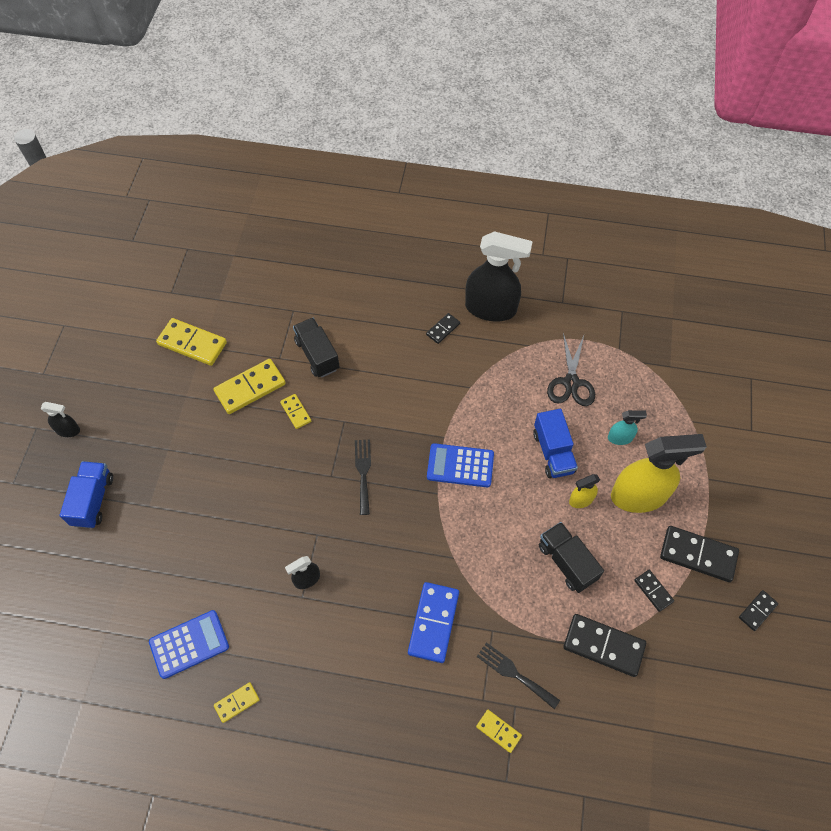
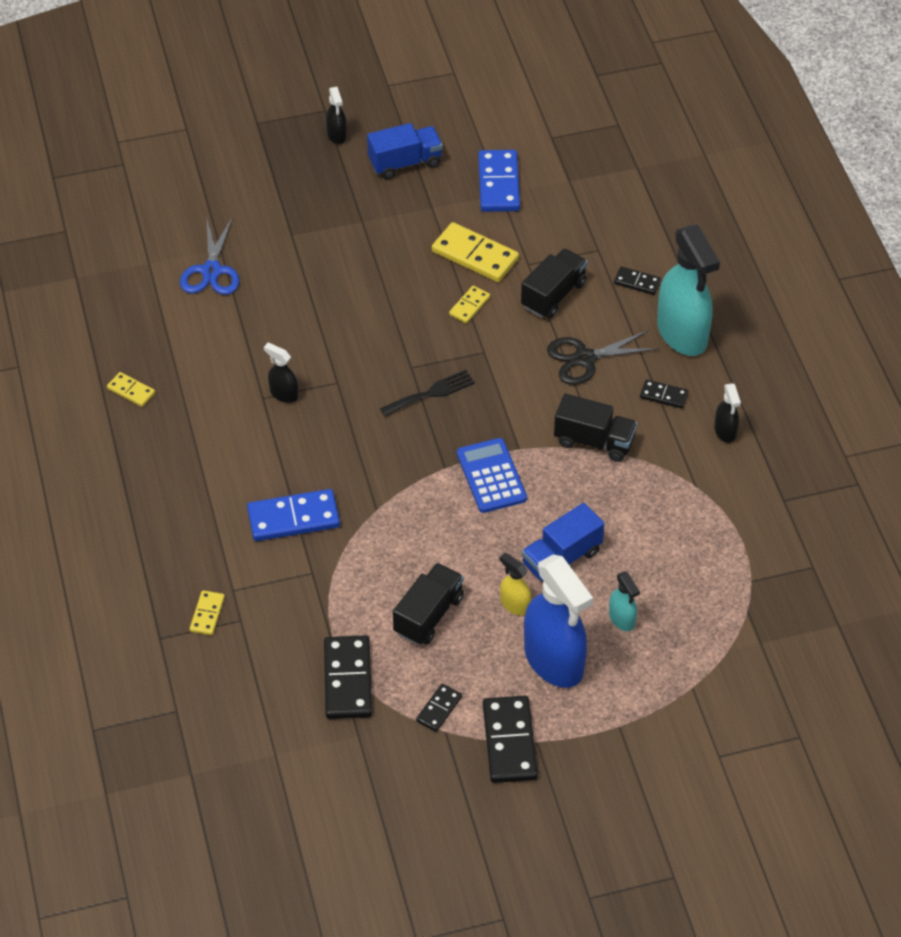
camera: 65 degrees right, 10 degrees down
blue truck [60,461,113,528] -> blue truck moved to [367,123,443,179]
blue calculator [149,610,229,679] -> none
yellow domino [156,318,227,366] -> blue domino [478,150,520,212]
black spray bottle [465,231,533,321] -> black spray bottle [714,383,741,443], size x0.46
black fork [477,642,560,709] -> none
black scissors [547,333,595,406] -> black scissors moved to [547,330,660,385]
yellow spray bottle [611,434,707,513] -> blue spray bottle [524,554,593,688]
black domino [739,590,778,631] -> black domino moved to [614,266,661,295]
none -> blue scissors [180,217,239,295]
none -> black truck [554,394,637,462]
none -> turquoise spray bottle [657,225,720,356]

